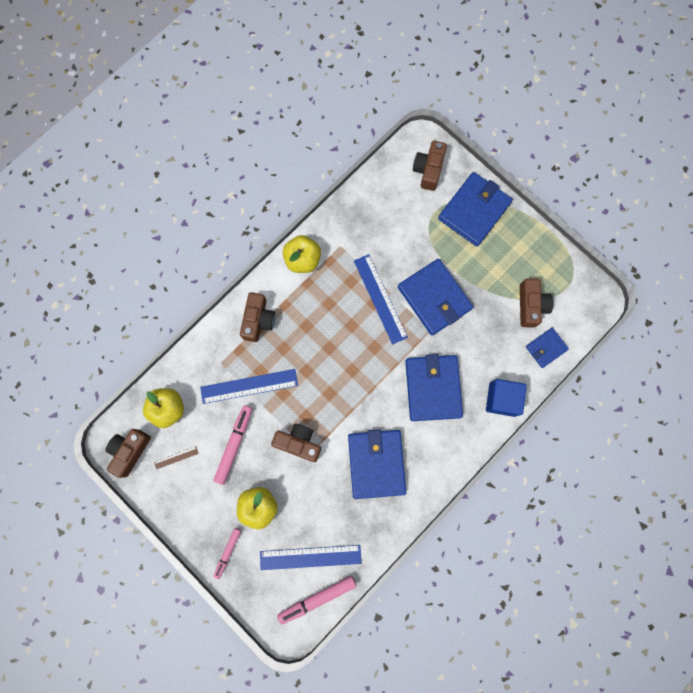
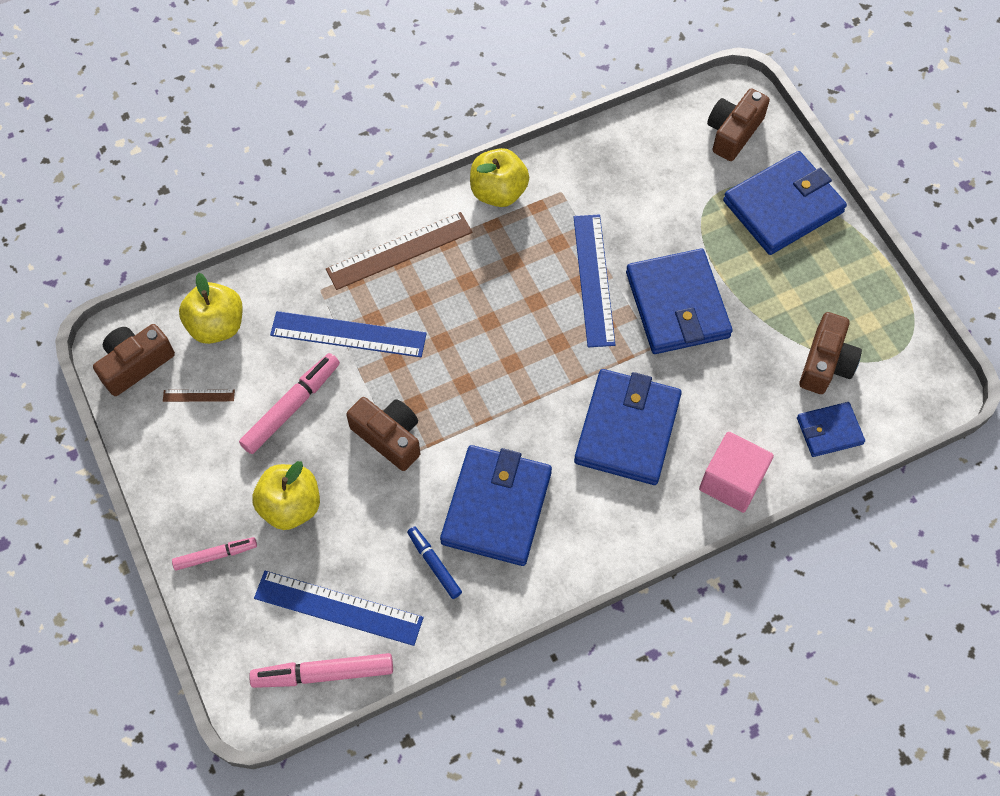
camera: 20 degrees right, 15 degrees down
pink marker [214,528,241,579] -> pink marker turned 150 degrees counterclockwise [172,537,257,571]
brown camera [240,292,275,342] -> brown ruler [326,212,472,290]
blue cube [486,379,527,417] -> pink cube [699,432,774,513]
none -> blue marker [407,526,462,599]

